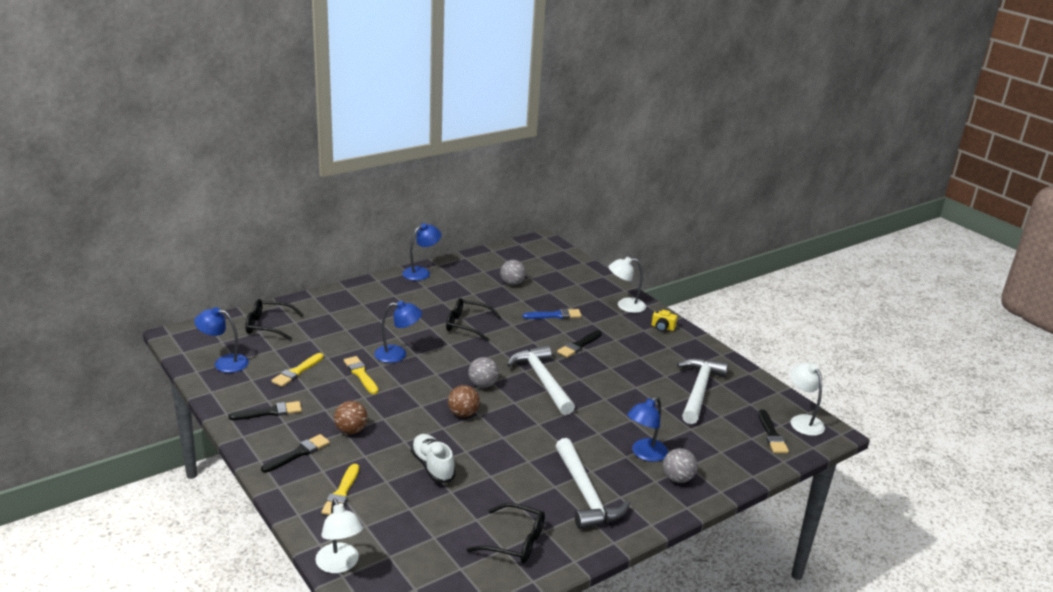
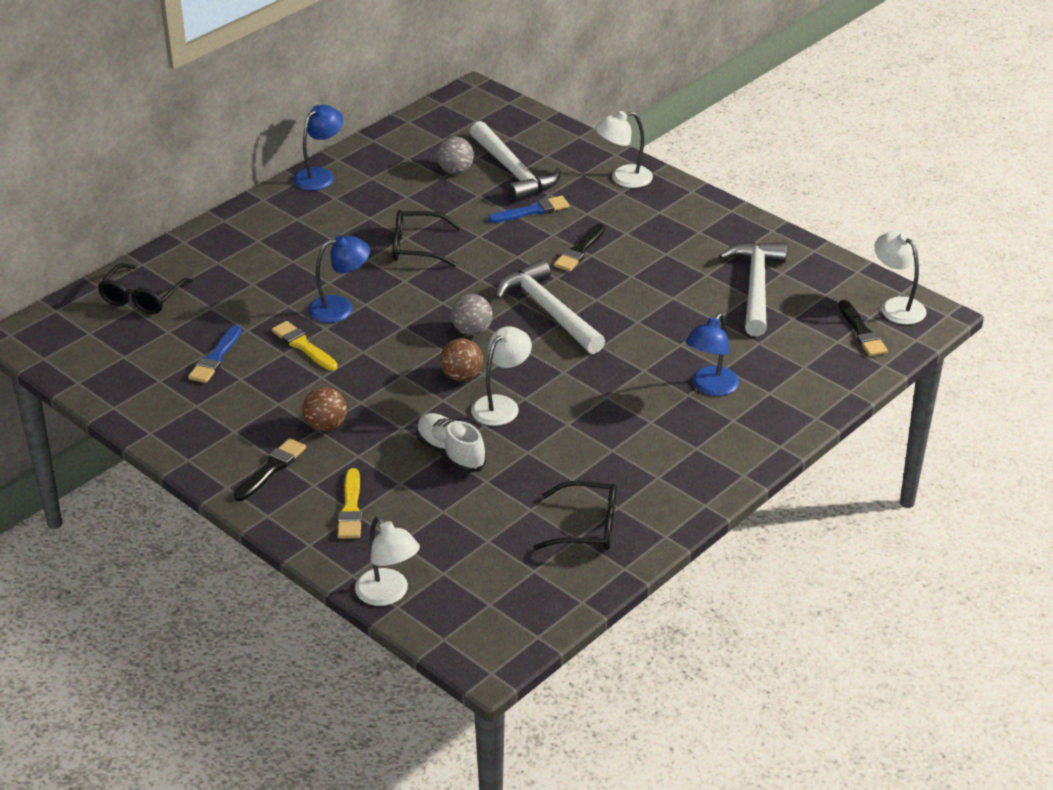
camera: 10 degrees left, 10 degrees up
blue lamp [194,307,249,373] -> none
black brush [228,401,302,420] -> none
black glasses [245,299,304,340] -> black glasses turned 60 degrees counterclockwise [98,263,193,314]
yellow brush [271,353,324,387] -> blue brush [188,325,242,383]
white hammer [556,438,630,530] -> white hammer moved to [470,121,561,202]
yellow camera [652,310,677,332] -> none
grey ball [663,448,697,483] -> none
none -> white lamp [471,326,532,426]

